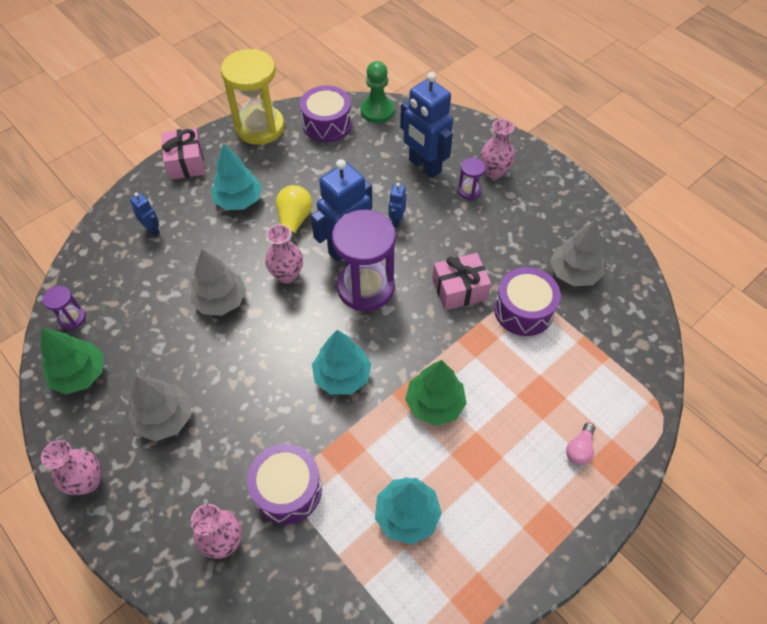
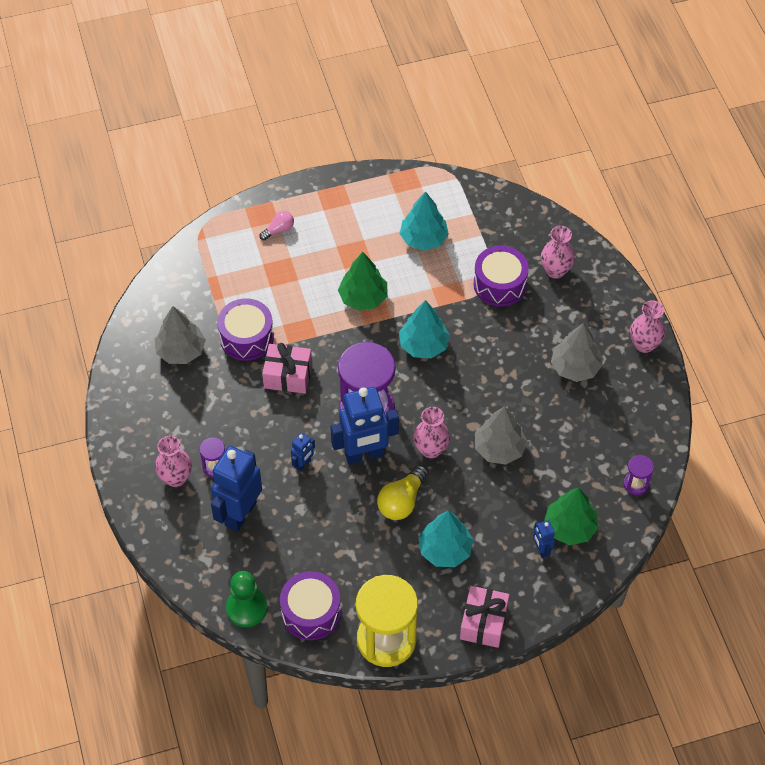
camera: 155 degrees left, 0 degrees up
green tree [40,328,104,395] -> green tree moved to [544,487,599,545]
blue robot [400,72,453,178] -> blue robot turned 135 degrees counterclockwise [211,446,262,532]

